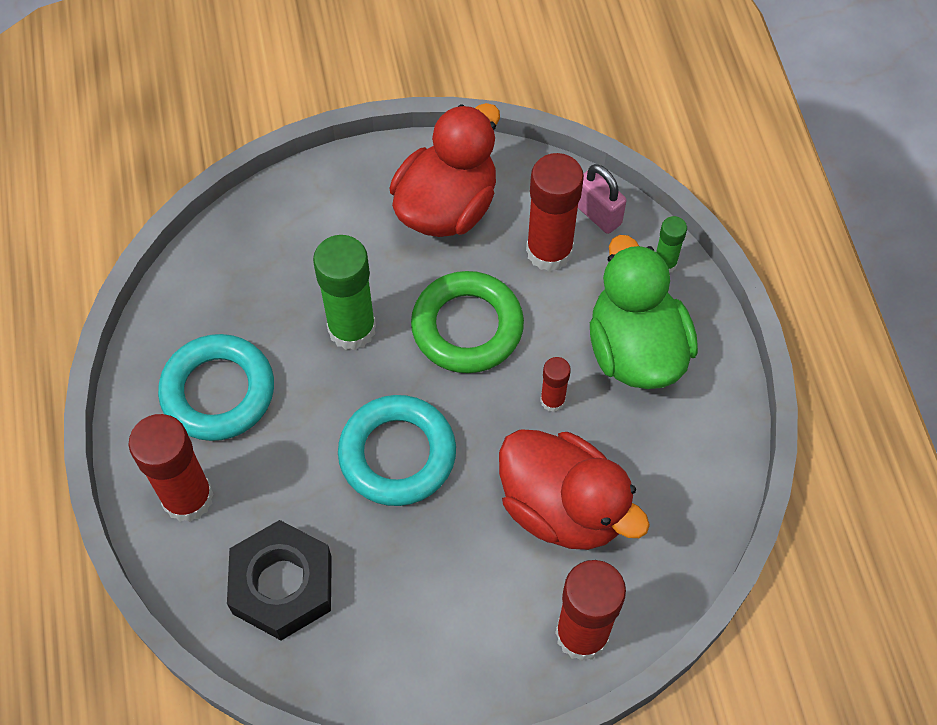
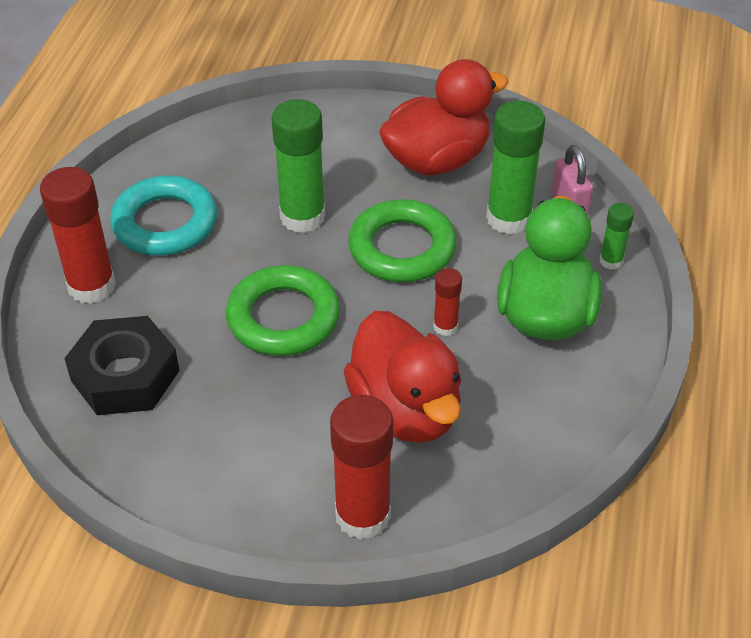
camera: 25 degrees right, 15 degrees down
turquoise ring [338,395,456,506] -> green ring [226,265,340,356]
red glue stick [526,153,584,272] -> green glue stick [486,101,545,234]

